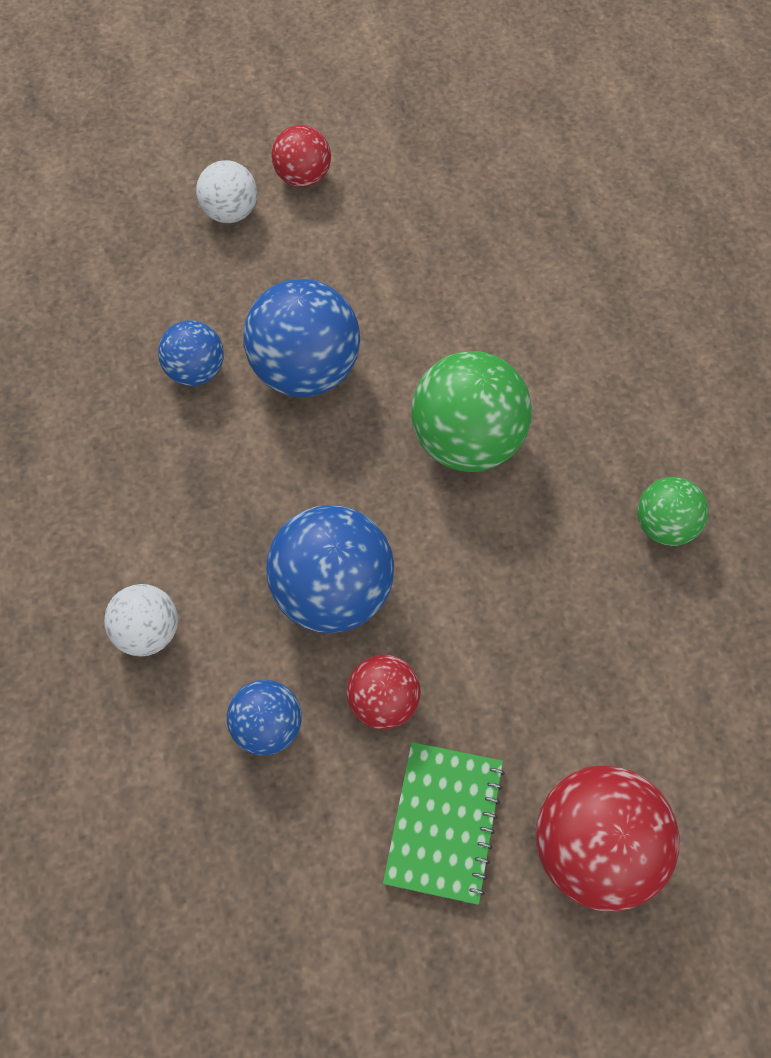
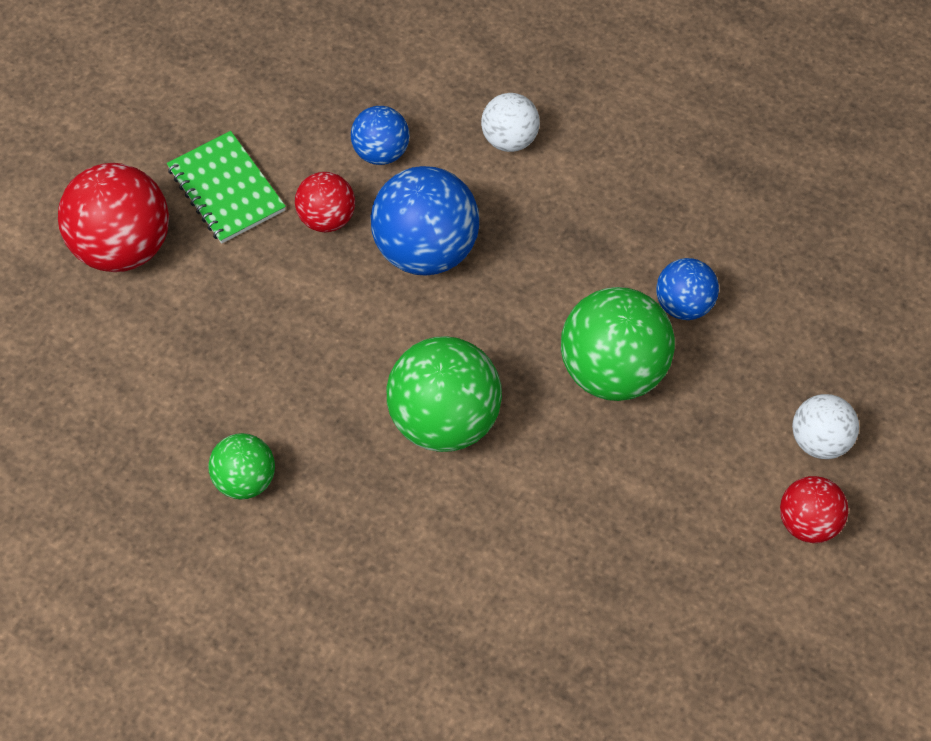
camera: 135 degrees right, 5 degrees down
blue ball [244,279,360,397] -> green ball [561,287,675,401]

